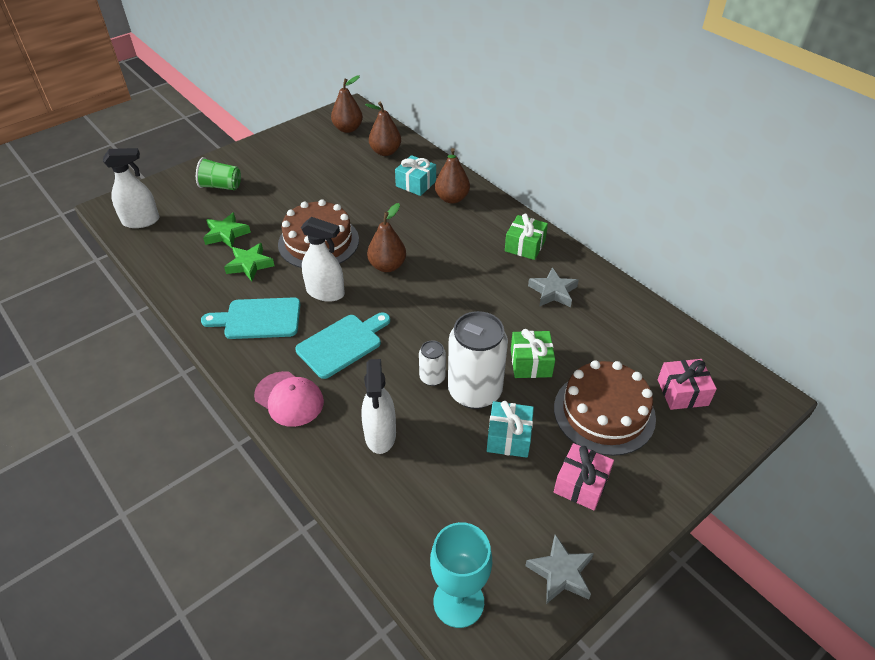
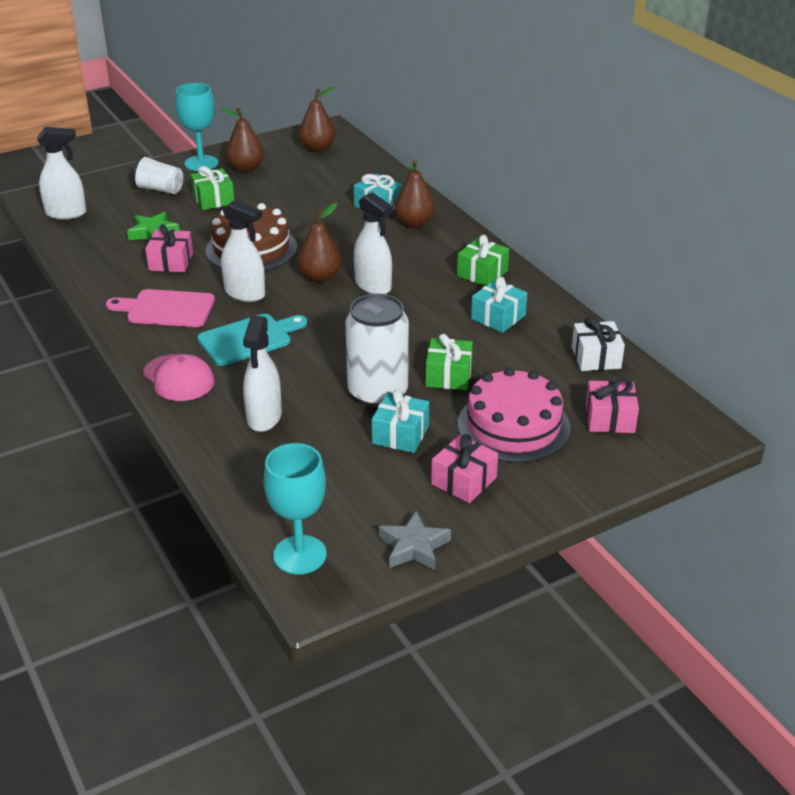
camera: 10 degrees right, 10 degrees down
green cup [196,157,241,190] -> white cup [133,155,184,194]
turquoise cutting board [201,297,300,339] -> pink cutting board [106,289,215,327]
green star [224,243,275,281] -> pink gift [145,224,193,272]
brown pear [365,102,401,156] -> brown pear moved to [220,108,264,172]
white can [419,341,446,386] -> none
grey star [528,267,579,307] -> turquoise gift [471,277,527,333]
brown cake [554,360,656,456] -> pink cake [457,367,570,463]
none -> turquoise goblet [176,83,218,171]
none -> green gift [191,166,234,210]
none -> white spray bottle [354,192,393,294]
none -> white gift [572,317,625,371]

